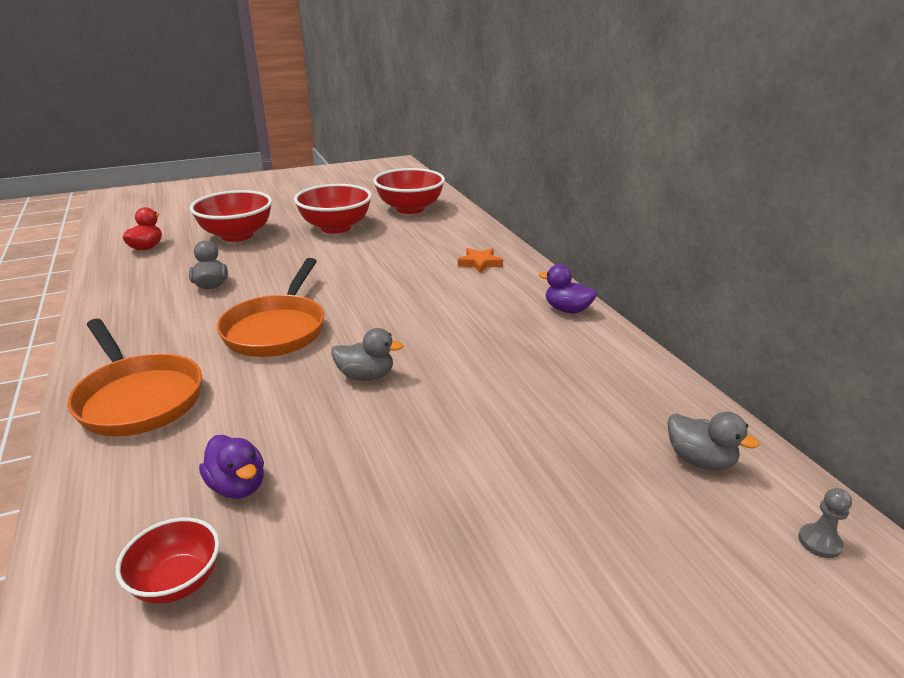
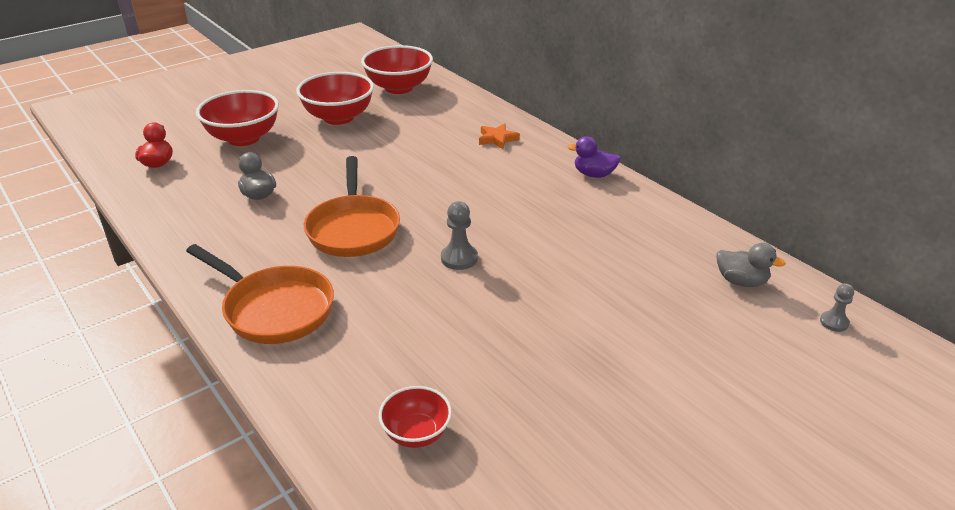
camera: 15 degrees left, 5 degrees up
purple duck [199,435,264,499] -> none
grey duck [331,328,403,381] -> grey pawn [441,201,478,270]

